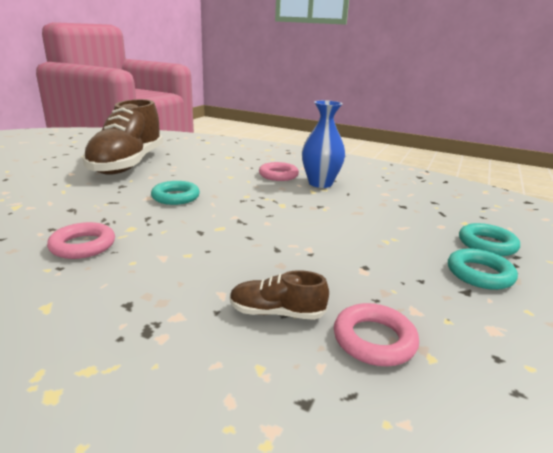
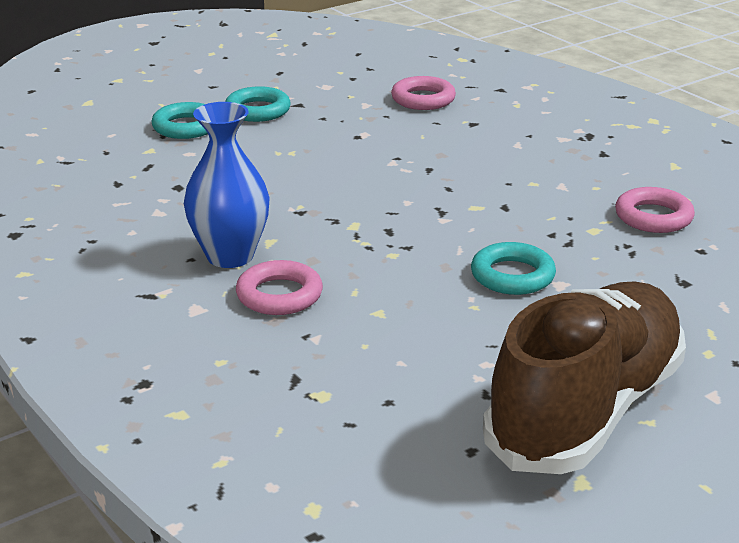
camera: 150 degrees left, 5 degrees up
brown shoe [230,270,329,320] -> none

